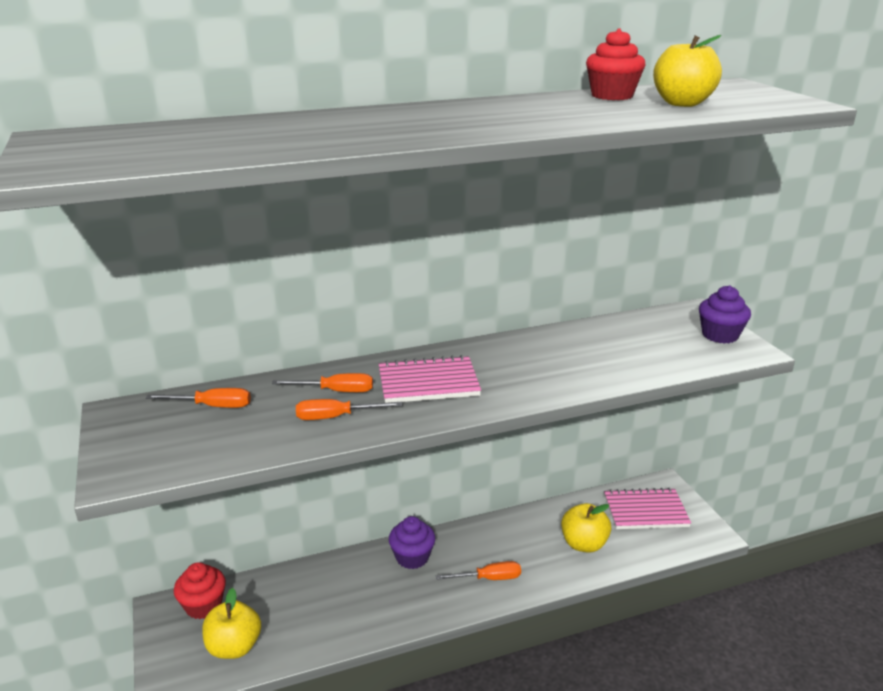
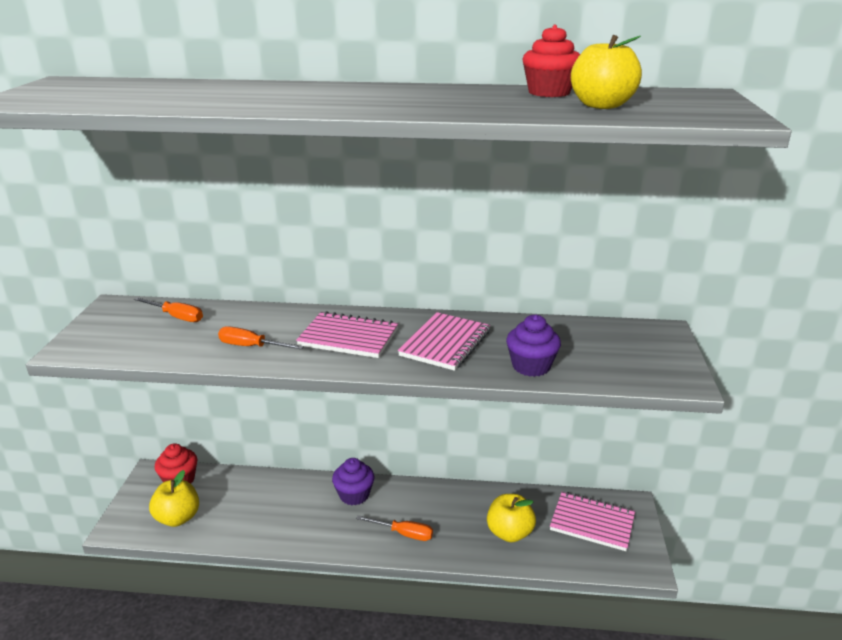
camera: 25 degrees right, 0 degrees up
orange screwdriver [272,373,373,392] -> none
purple cupcake [699,286,751,344] -> purple cupcake moved to [506,315,561,377]
none -> pink notebook [398,312,490,371]

